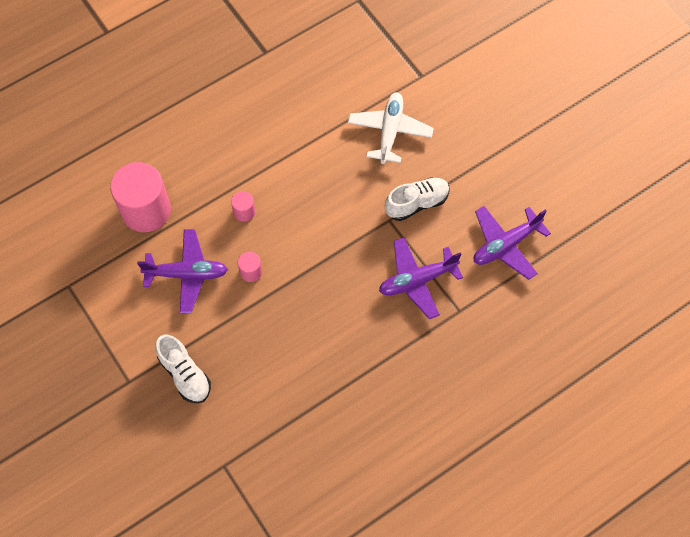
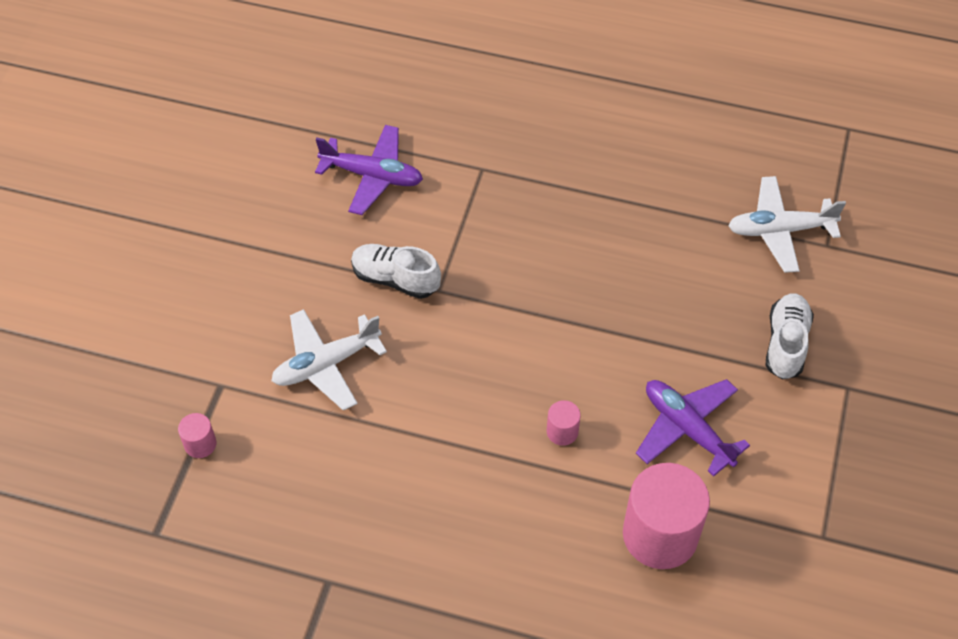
camera: 130 degrees left, 10 degrees down
pink cylinder [238,252,262,282] -> pink cylinder moved to [178,413,216,458]
purple plane [379,237,463,319] -> none
none -> white plane [728,176,846,273]

